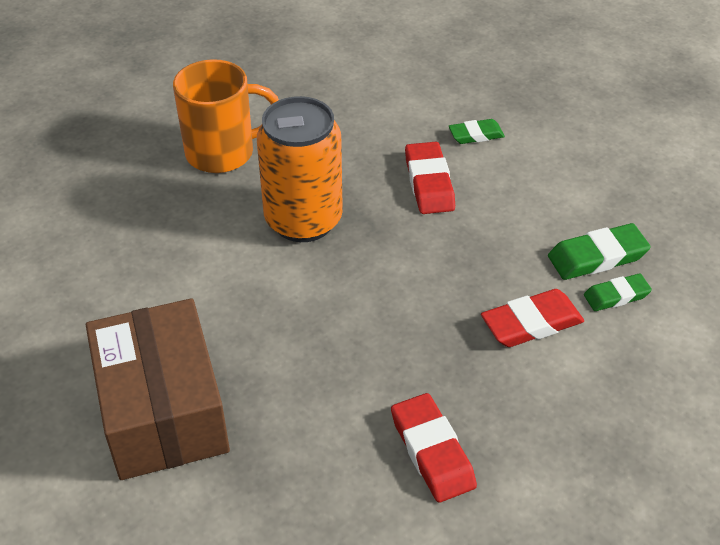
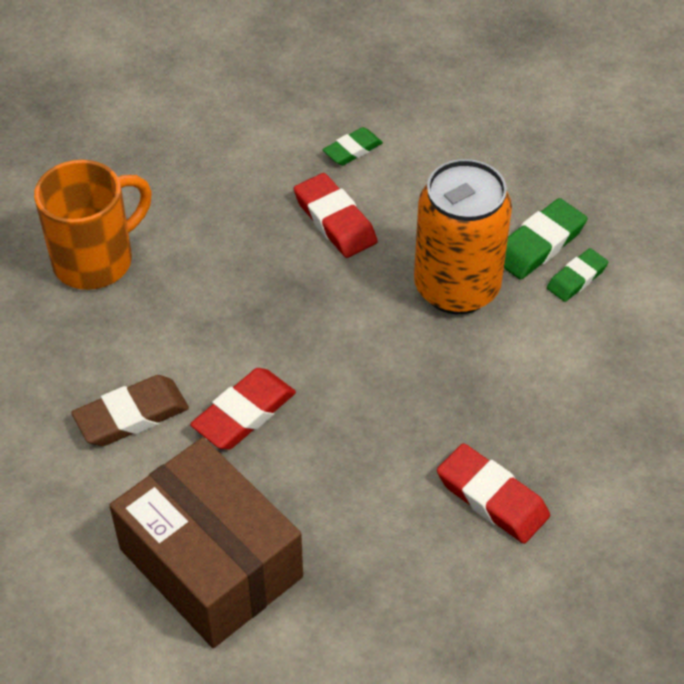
camera: 25 degrees left, 5 degrees up
orange can [257,96,343,242] -> orange can moved to [414,159,512,314]
red eraser [481,289,584,347] -> red eraser moved to [190,368,296,450]
none -> brown eraser [71,375,189,446]

